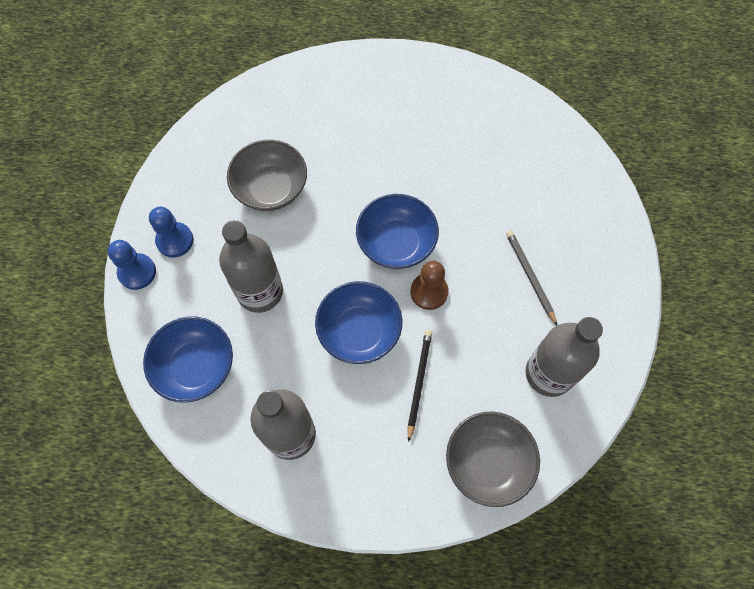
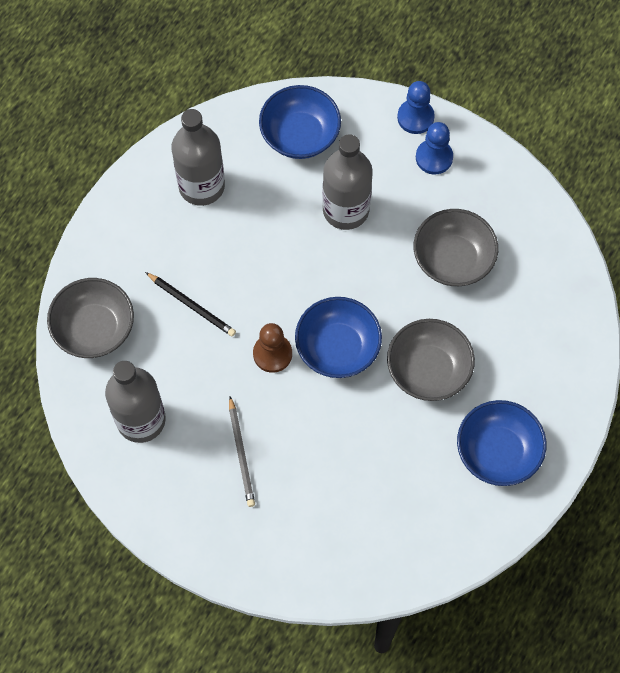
camera: 115 degrees right, 0 degrees up
blue bowl [315,281,402,364] -> blue bowl moved to [457,400,547,486]
grey pencil [506,231,557,325] -> grey pencil turned 75 degrees clockwise [229,396,255,507]
none -> grey bowl [387,319,475,401]

